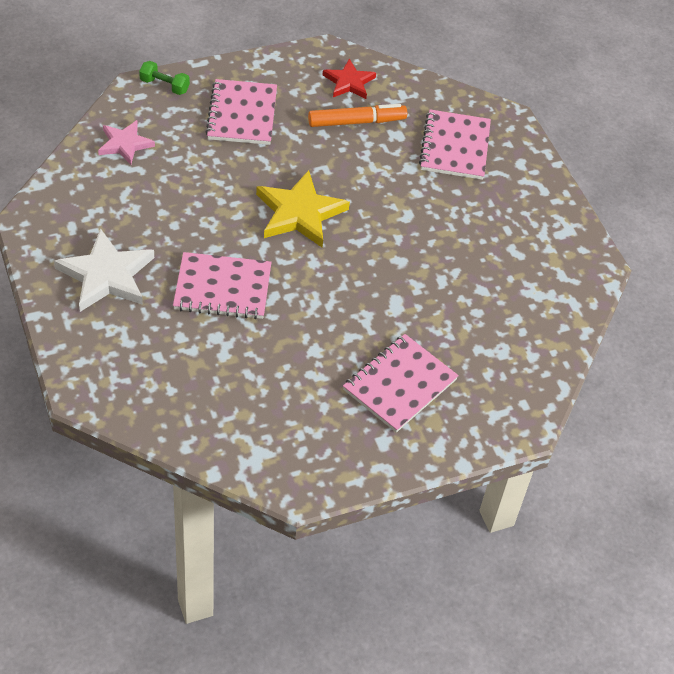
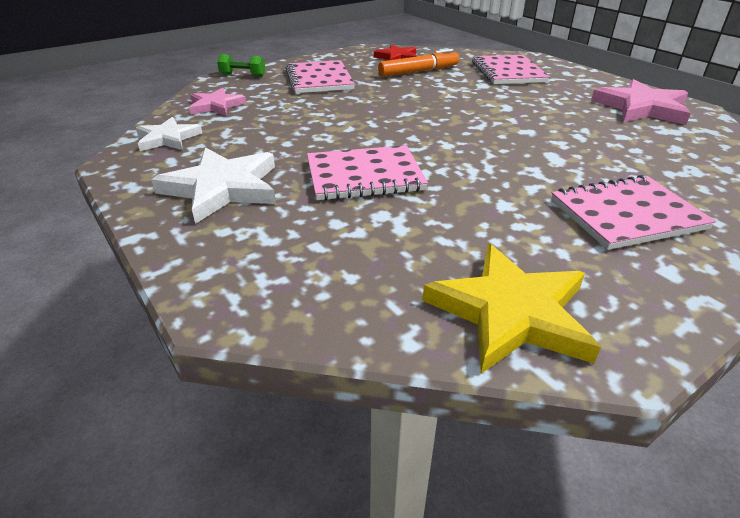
camera: 10 degrees left, 15 degrees down
yellow star [256,170,350,247] -> yellow star moved to [422,244,601,374]
pink notebook [343,334,459,433] -> pink notebook turned 45 degrees clockwise [551,175,716,250]
none -> white star [136,117,202,151]
none -> pink star [591,79,691,125]

